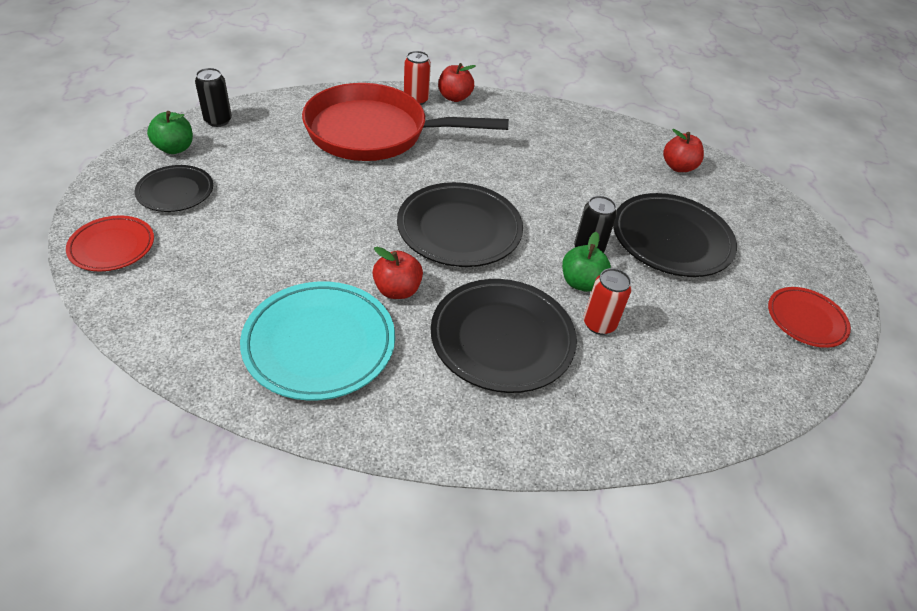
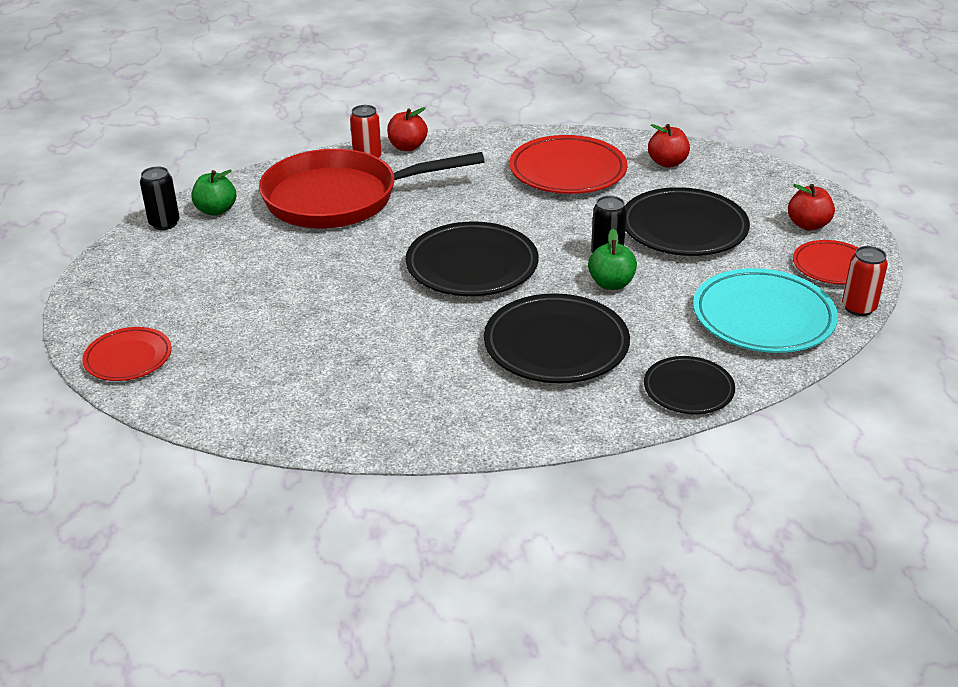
camera: 10 degrees left, 10 degrees down
black plate [135,165,213,212] -> black plate moved to [644,356,735,414]
green apple [147,111,193,154] -> green apple moved to [191,170,236,216]
turquoise plate [240,282,395,401] -> turquoise plate moved to [693,268,838,353]
red apple [372,247,423,299] -> red apple moved to [788,184,835,230]
red can [583,268,632,335] -> red can moved to [842,246,888,316]
none -> red plate [509,135,628,194]

